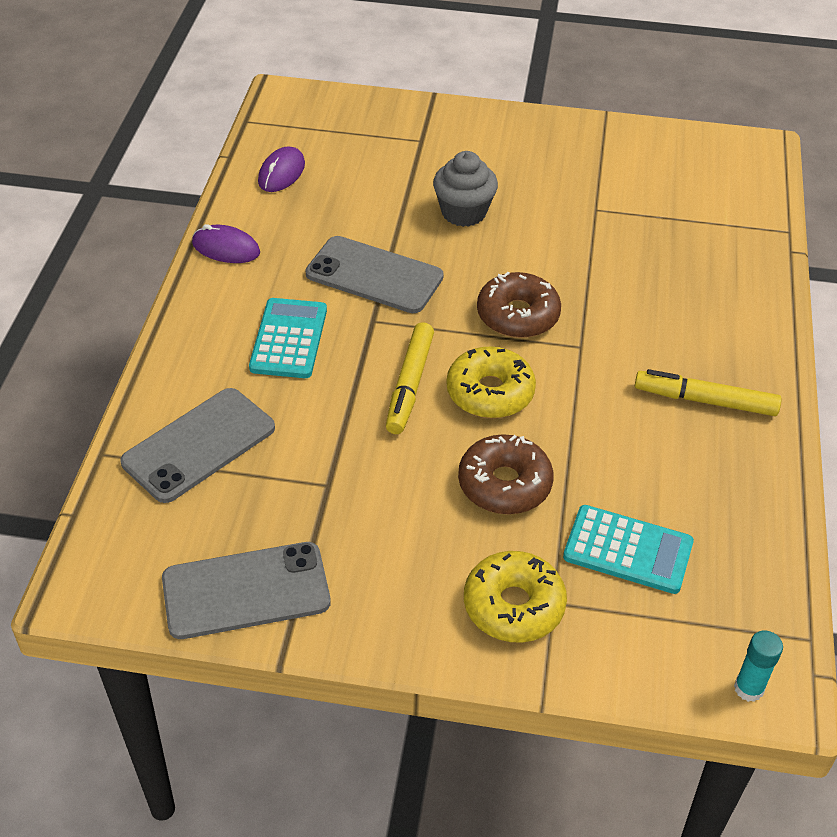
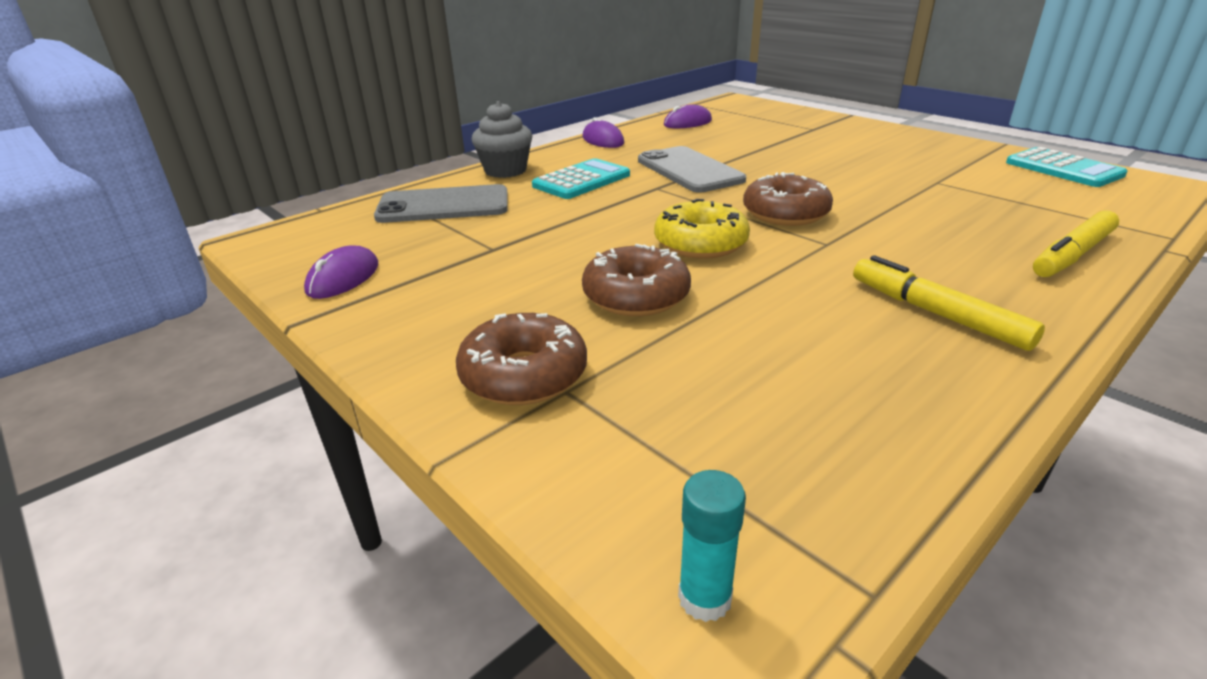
camera: 40 degrees right, 15 degrees down
grey phone [162,542,331,639] -> purple mouse [304,246,378,299]
yellow marker [386,323,434,434] -> yellow marker moved to [1033,210,1119,277]
grey cupcake [433,151,498,227] -> grey cupcake moved to [472,101,532,178]
yellow donut [464,551,567,643] -> brown donut [456,313,587,405]
turquoise calculator [563,505,694,594] -> turquoise calculator moved to [1006,147,1127,187]

